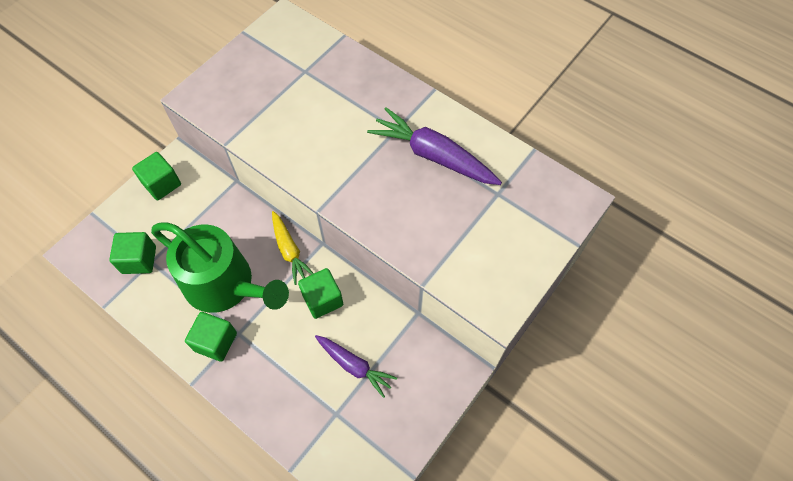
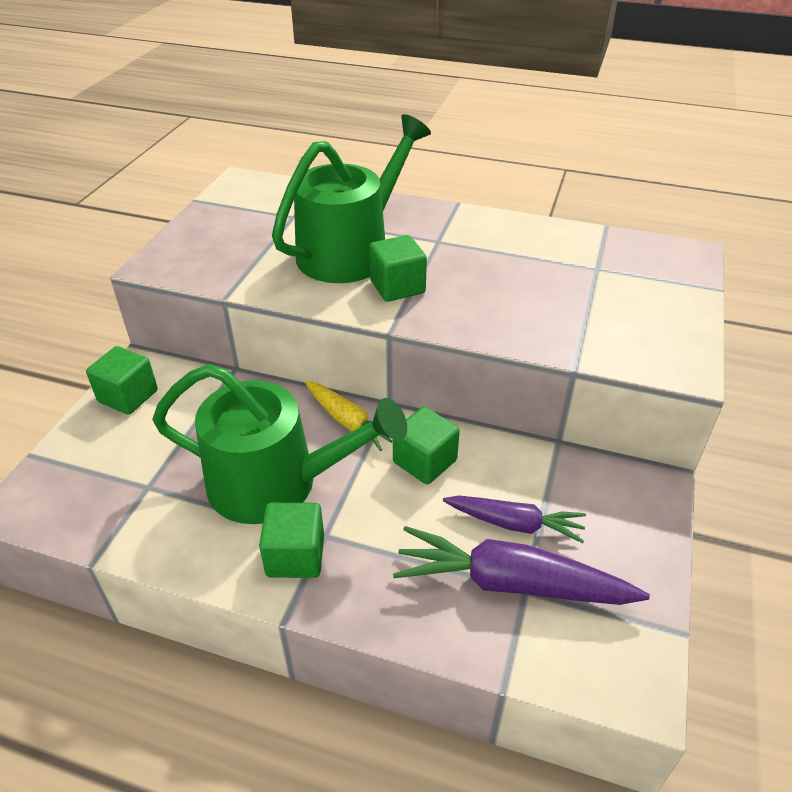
camera: 20 degrees left, 20 degrees down
green cube [109,232,156,274] -> green cube moved to [369,235,427,302]
purple carrot [367,107,502,185] -> purple carrot moved to [393,526,650,605]
none -> green watering can [272,114,431,283]

